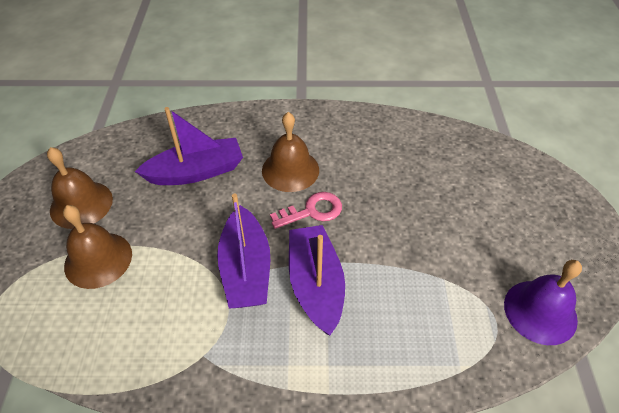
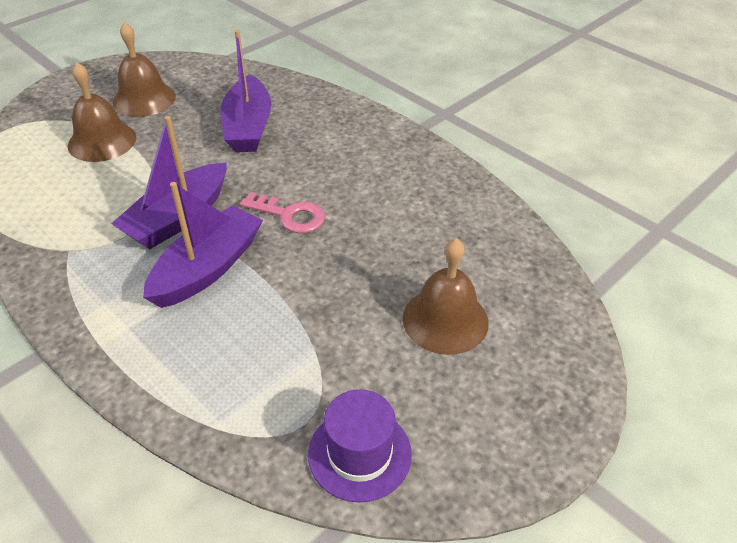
camera: 45 degrees right, 5 degrees down
purple boat [135,107,243,185] -> purple boat turned 60 degrees clockwise [220,30,271,152]
brown bell [262,112,319,192] -> brown bell moved to [403,238,489,355]
purple bell [504,260,582,345] -> purple hat [308,389,412,503]

